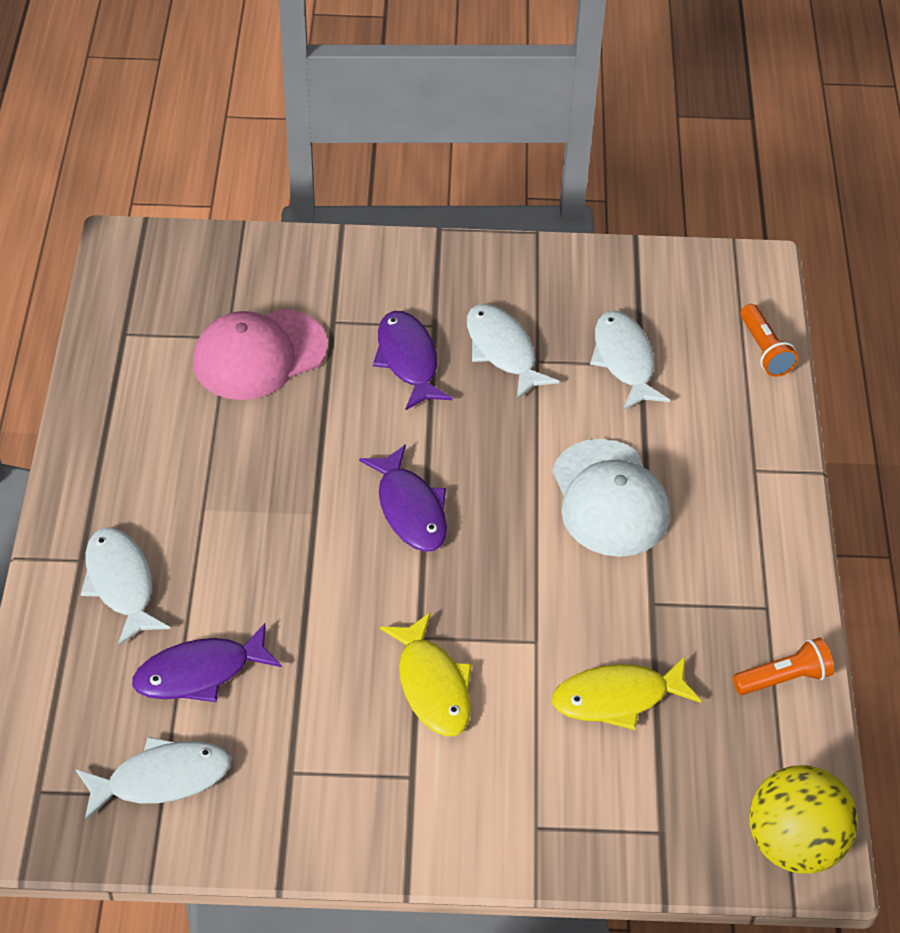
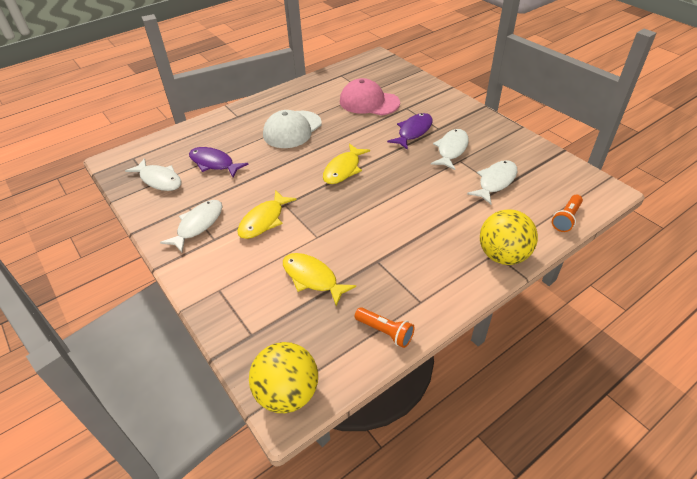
camera: 55 degrees right, 5 degrees down
white fish [81,527,170,646] -> white fish moved to [160,200,223,252]
purple fish [359,444,447,552] -> yellow fish [323,143,370,184]
white cap [552,439,670,557] -> white cap moved to [263,110,322,148]
none -> yellow ball [480,209,538,265]

